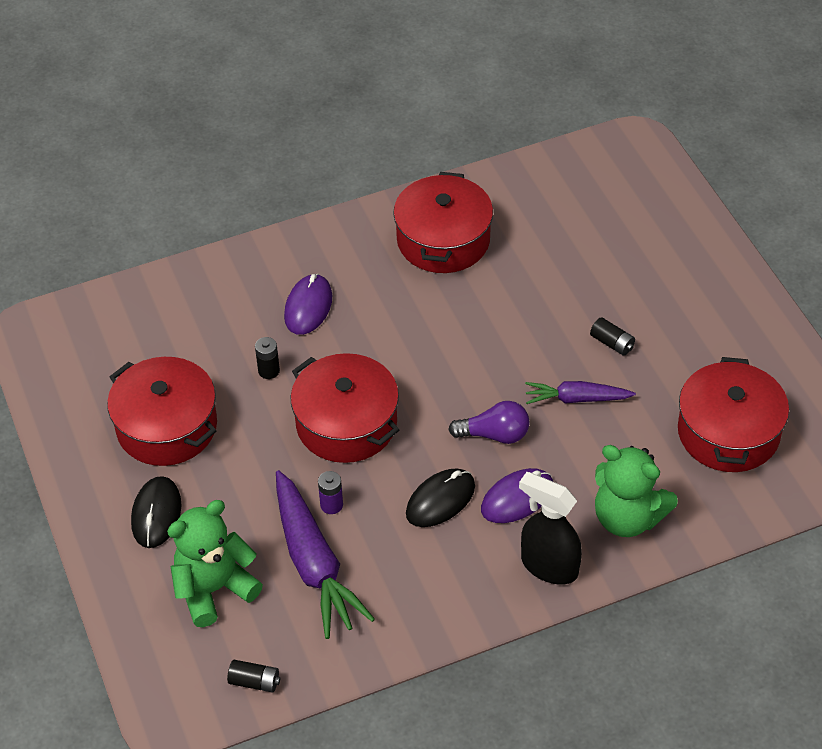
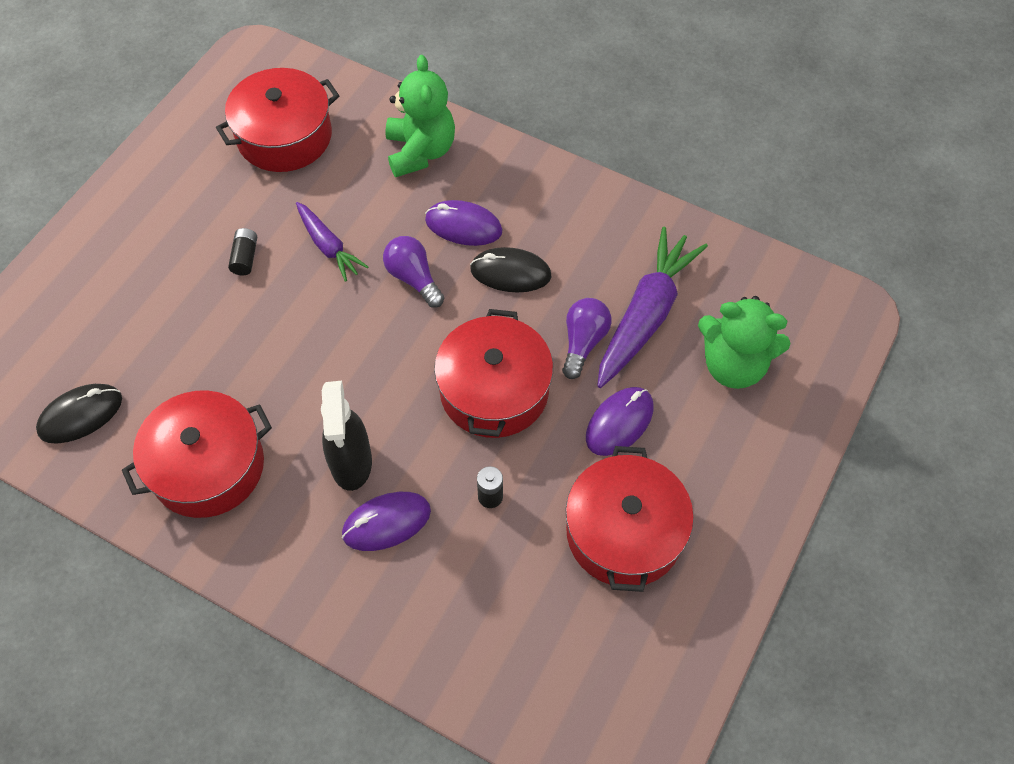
camera: 130 degrees left, 10 degrees up
black mouse [131,476,181,548] -> black mouse moved to [36,384,122,444]
black battery [227,660,280,692] -> none
purple battery [318,471,343,514] -> purple light bulb [562,298,612,379]
black spray bottle [519,472,582,585] -> black spray bottle moved to [321,381,372,491]
none -> purple mouse [586,387,653,456]

